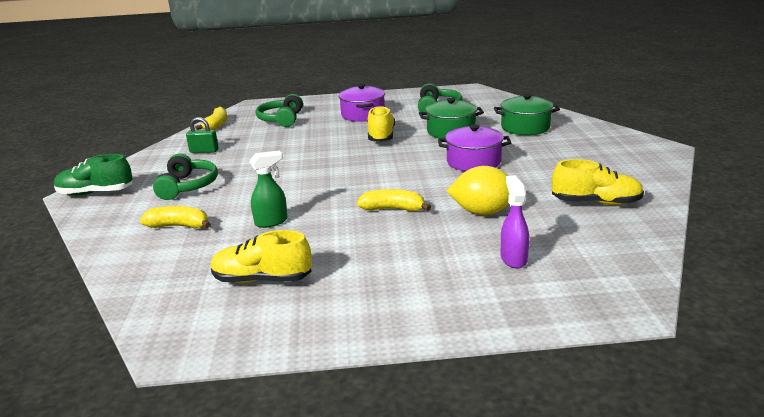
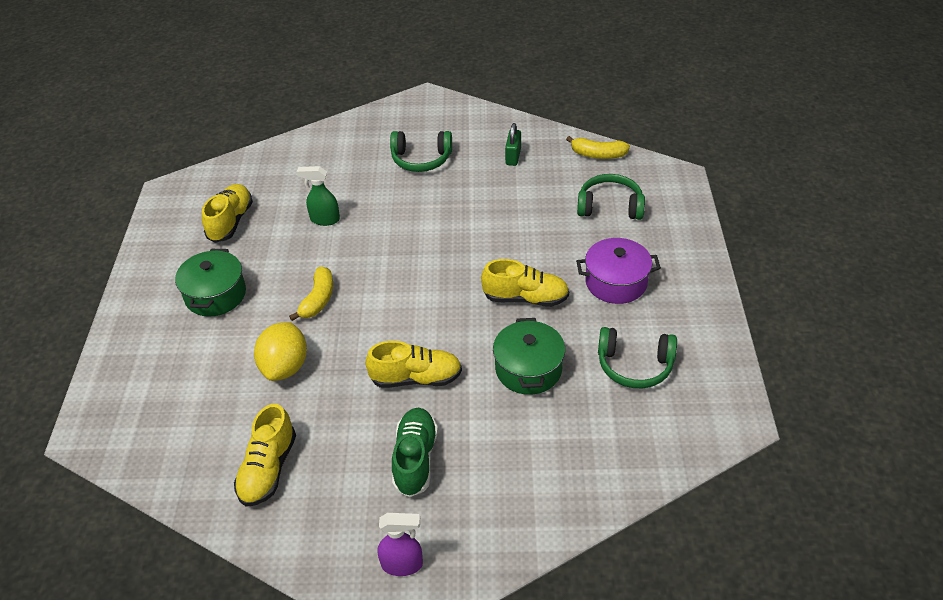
camera: 95 degrees right, 20 degrees up
green shoe [54,154,133,195] -> green shoe moved to [392,408,438,497]
yellow banana [140,206,211,229] -> none
green spray bottle [249,151,287,228] -> green spray bottle turned 120 degrees clockwise [297,166,340,226]
purple pot [438,124,511,171] -> yellow shoe [365,341,462,388]
green pot [494,94,560,135] -> green pot moved to [175,249,246,317]
purple spray bottle [501,175,529,268] -> purple spray bottle moved to [378,513,423,576]

